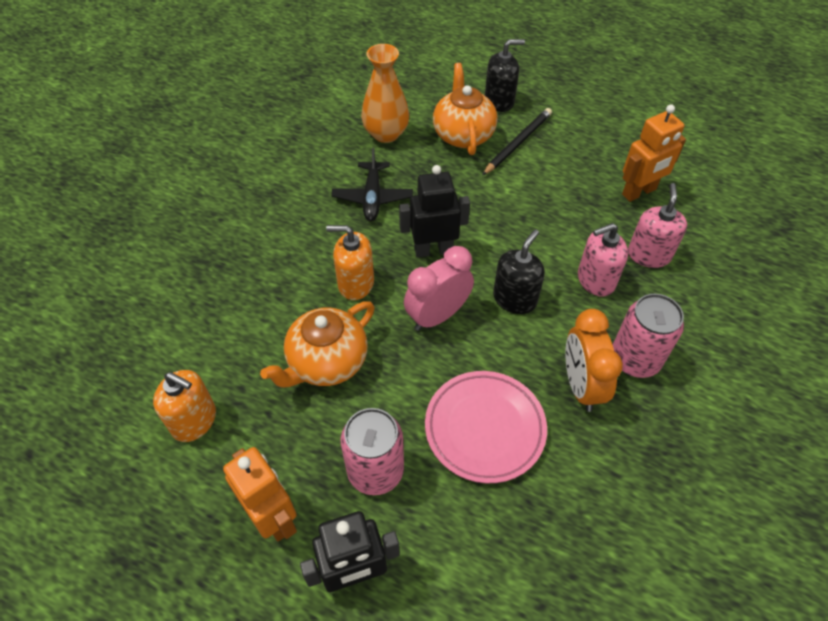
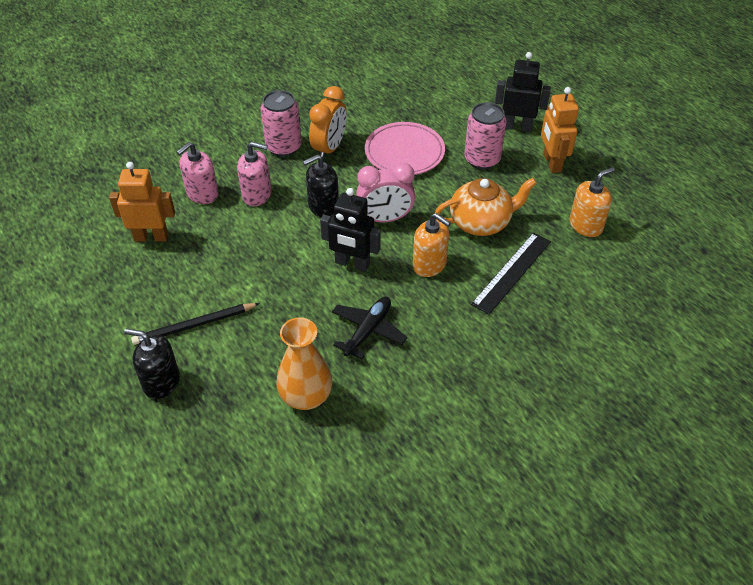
camera: 150 degrees left, 5 degrees down
orange soap dispenser [153,370,216,442] -> orange soap dispenser turned 90 degrees clockwise [569,167,615,237]
orange teapot [433,63,498,155] -> none
none -> black ruler [471,233,551,315]

